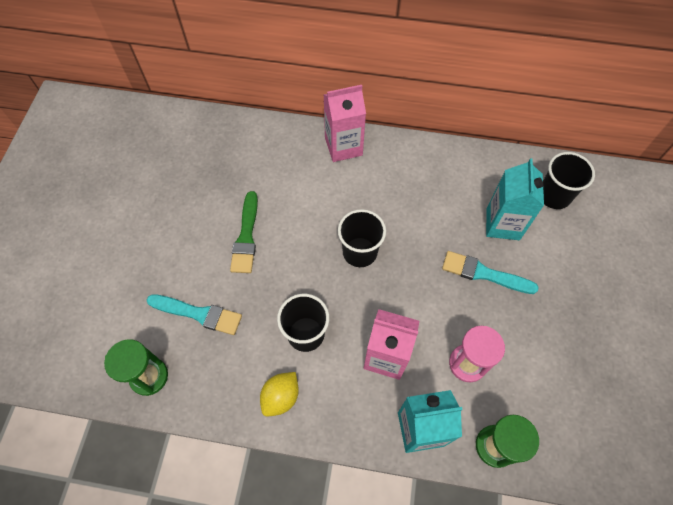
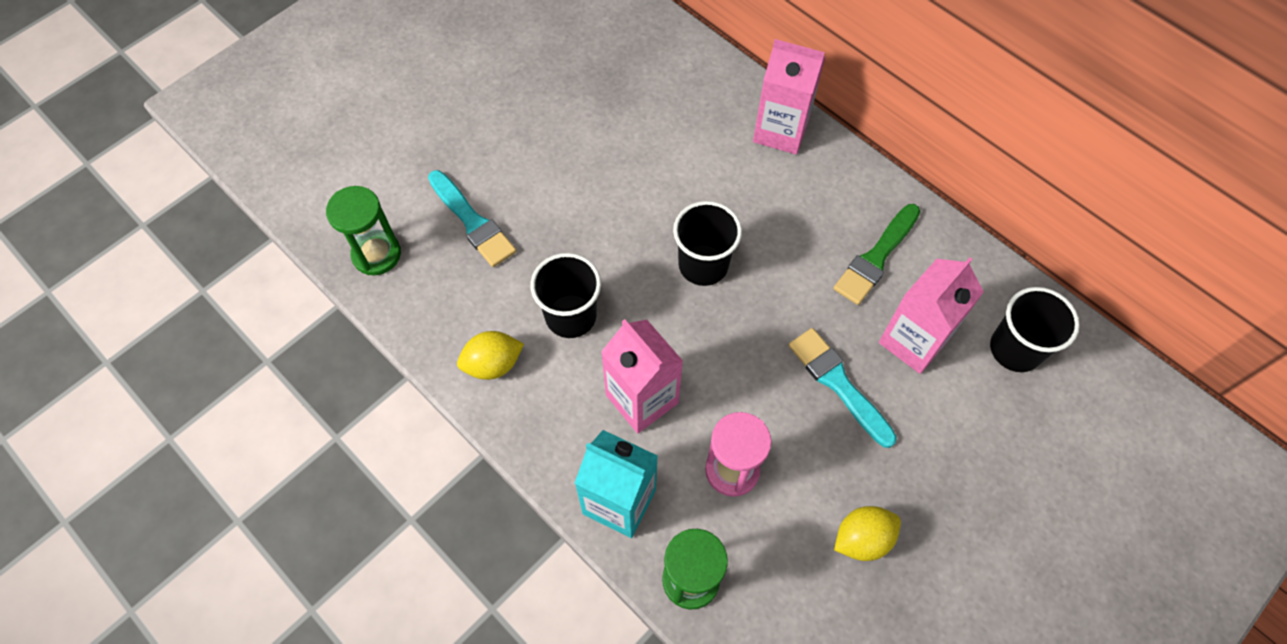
camera: 35 degrees right, 0 degrees up
green brush [230,191,258,273] -> green brush moved to [833,204,920,305]
turquoise carton [486,158,544,240] -> pink carton [879,257,984,374]
none -> yellow lemon [834,506,901,561]

